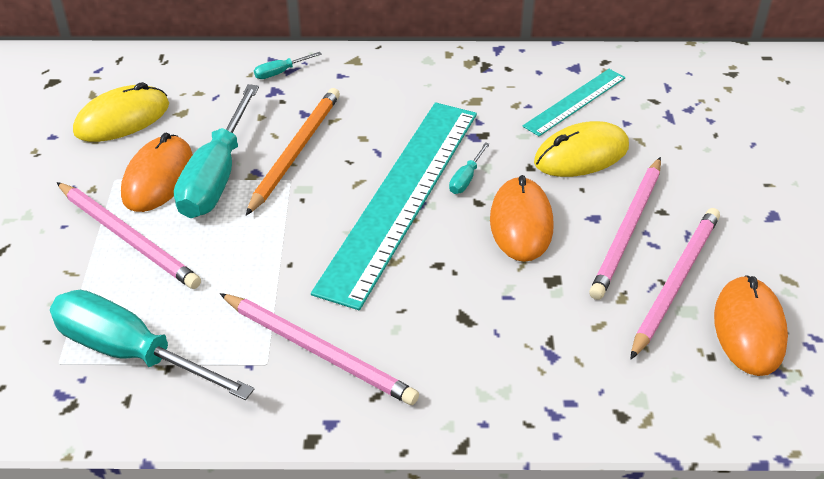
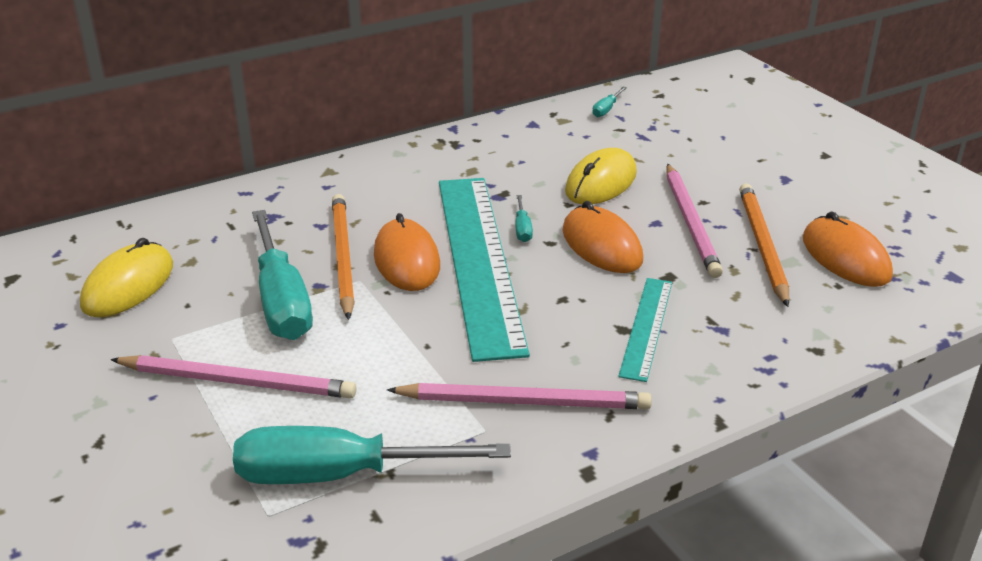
camera: 30 degrees left, 10 degrees down
orange mouse [121,133,193,212] -> orange mouse moved to [374,213,440,291]
turquoise screwdriver [254,52,322,79] -> turquoise screwdriver moved to [592,87,627,117]
turquoise ruler [522,69,626,136] -> turquoise ruler moved to [618,278,672,382]
pink pencil [630,208,720,359] -> orange pencil [739,183,789,307]

